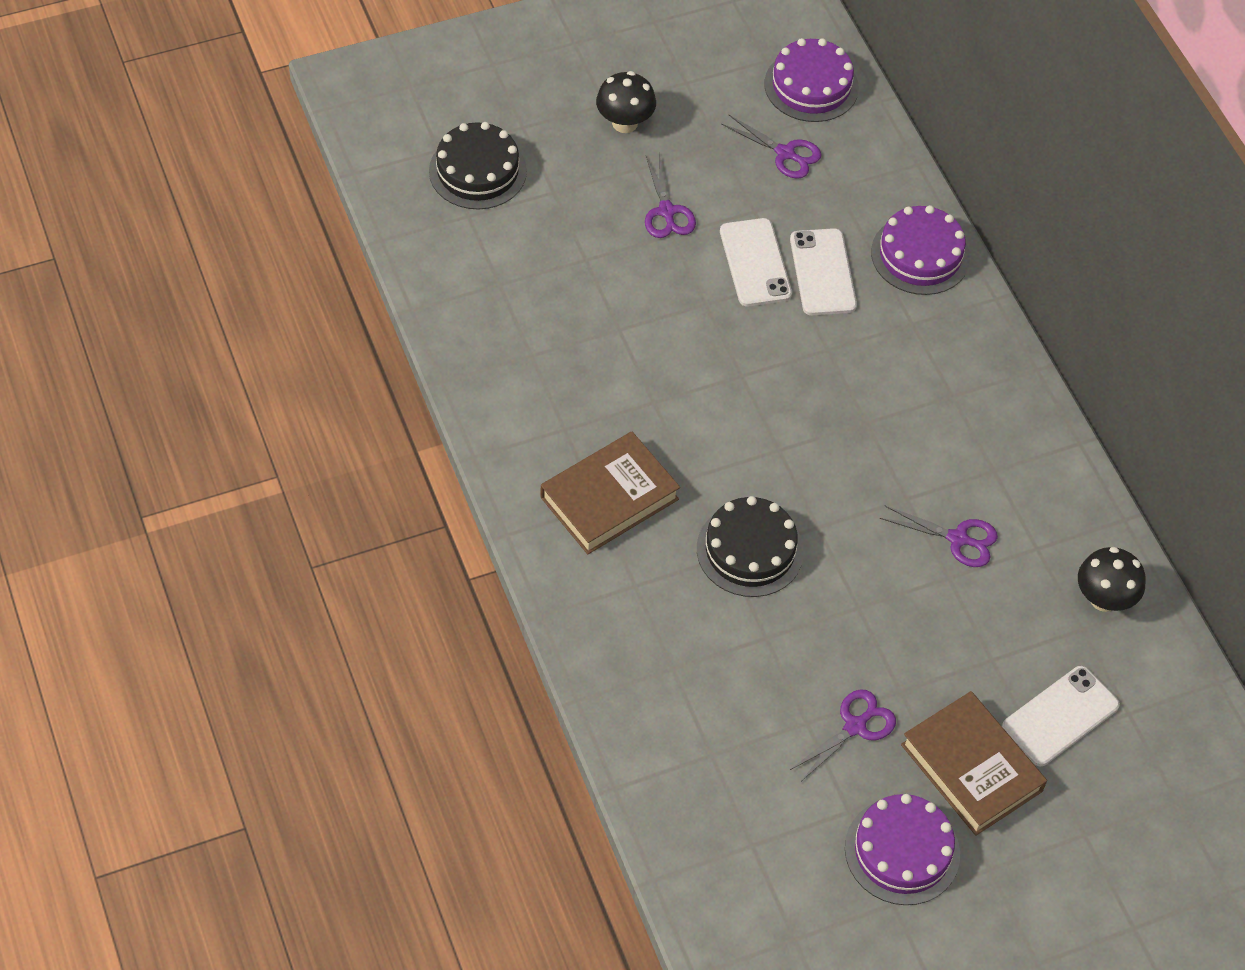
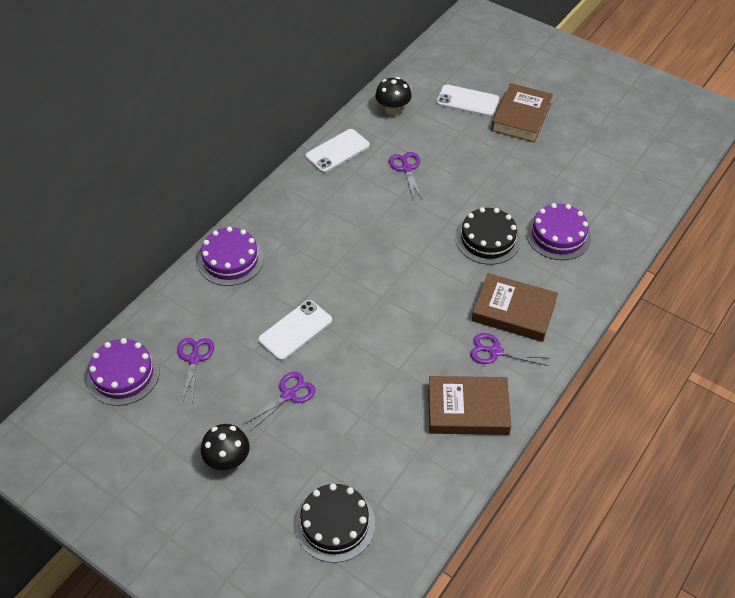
camera: 120 degrees left, 5 degrees down
white phone [790,228,857,315] -> white phone moved to [305,129,370,173]
purple scissors [790,690,896,781] -> purple scissors moved to [470,333,550,366]
purple cake [845,794,960,905] -> purple cake moved to [526,203,591,260]
none -> brown book [428,376,511,435]

